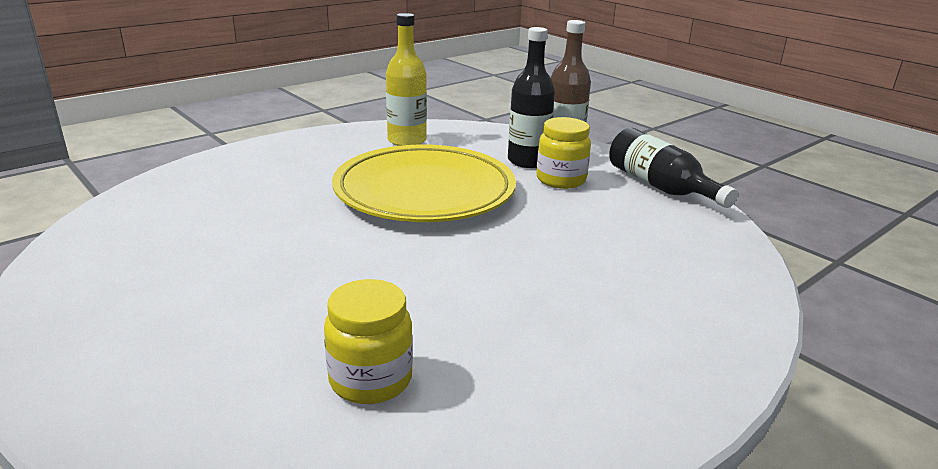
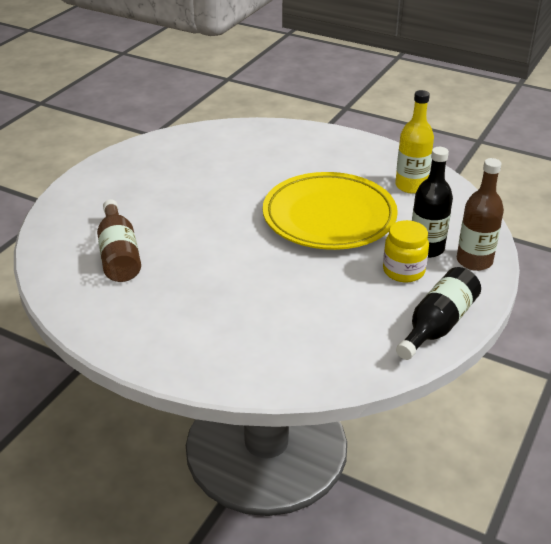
camera: 70 degrees right, 10 degrees up
yellow jar [324,279,413,404] -> brown bottle [97,199,141,282]

